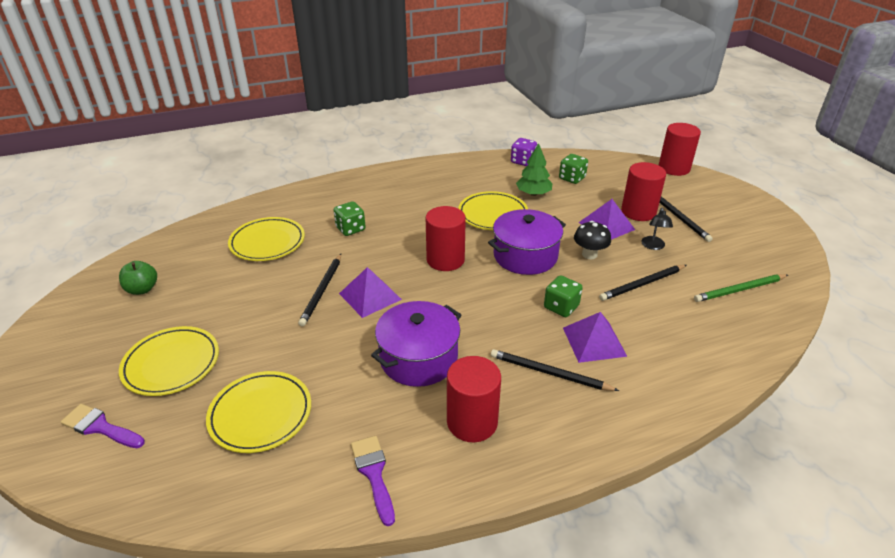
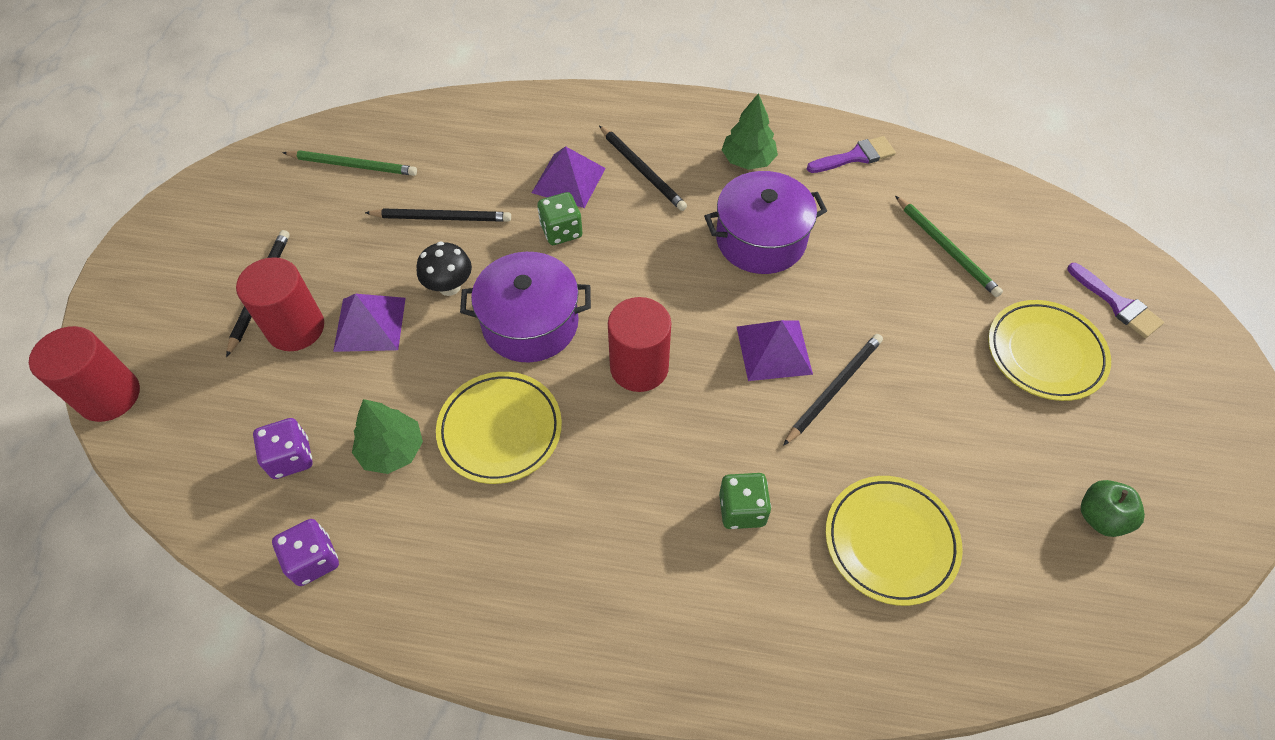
camera: 150 degrees left, 20 degrees up
yellow plate [206,371,311,453] -> green pencil [895,196,1003,297]
purple brush [351,436,395,526] -> purple brush turned 120 degrees counterclockwise [807,136,896,173]
red cylinder [447,356,501,442] -> green tree [722,93,778,170]
green dice [559,154,588,184] -> purple dice [253,418,313,479]
black lamp [641,208,673,250] -> none

